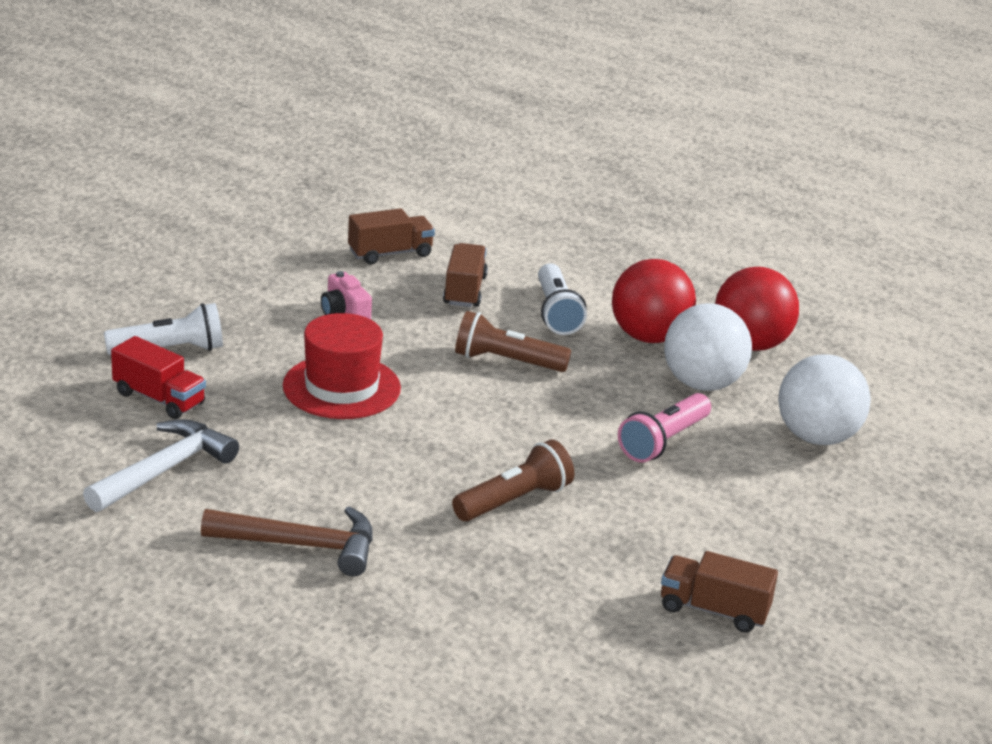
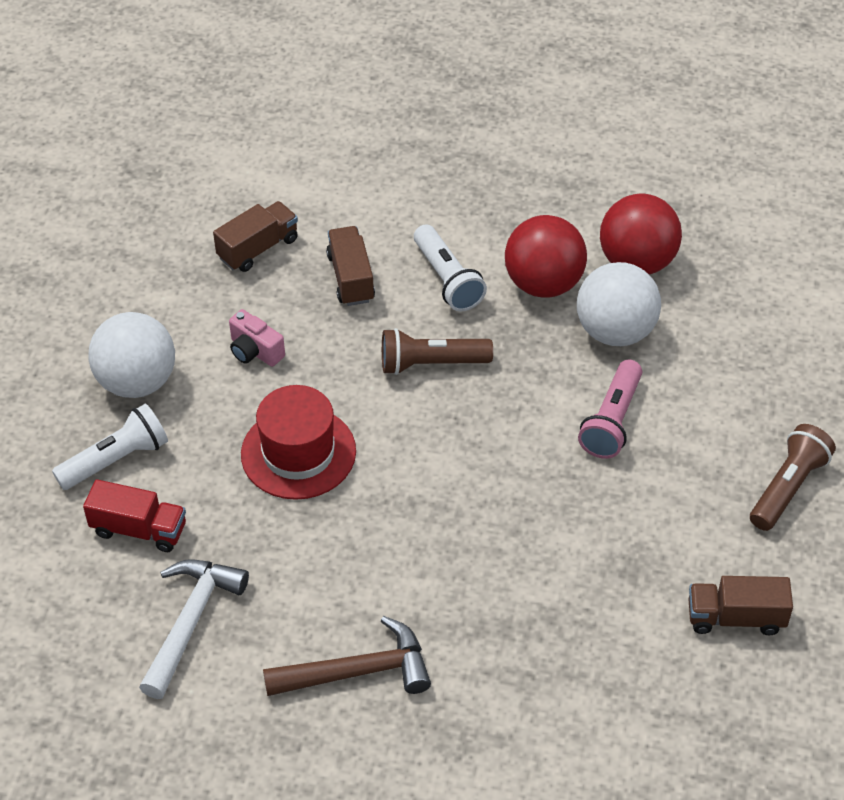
camera: 15 degrees left, 20 degrees up
brown flashlight [452,440,574,521] -> brown flashlight moved to [750,424,836,531]
white ball [778,354,871,445] -> white ball moved to [88,312,175,398]

